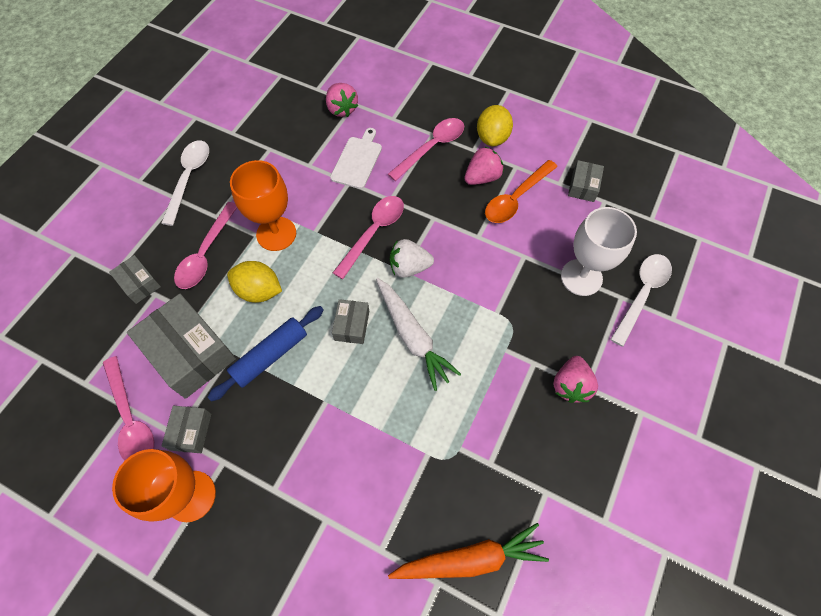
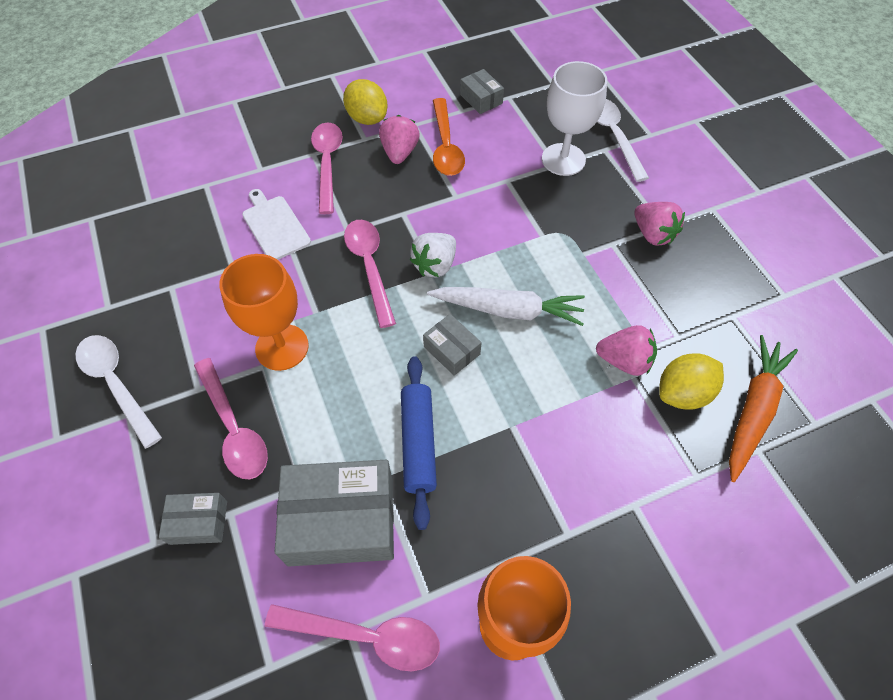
camera: 50 degrees left, 5 degrees down
grey box [162,406,211,453] -> none
yellow lemon [227,261,282,303] -> yellow lemon moved to [659,354,724,410]
pink strawberry [326,83,358,117] -> pink strawberry moved to [596,325,657,376]

